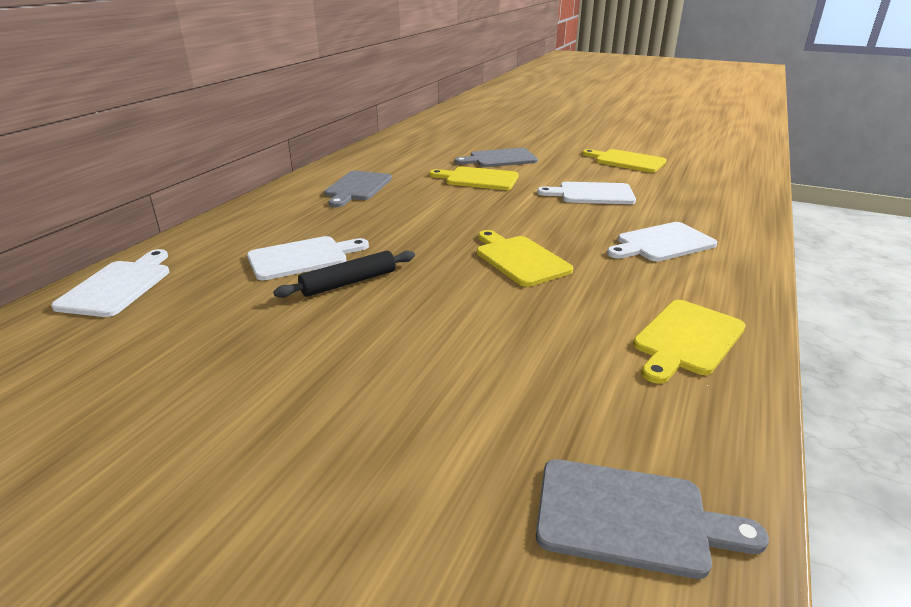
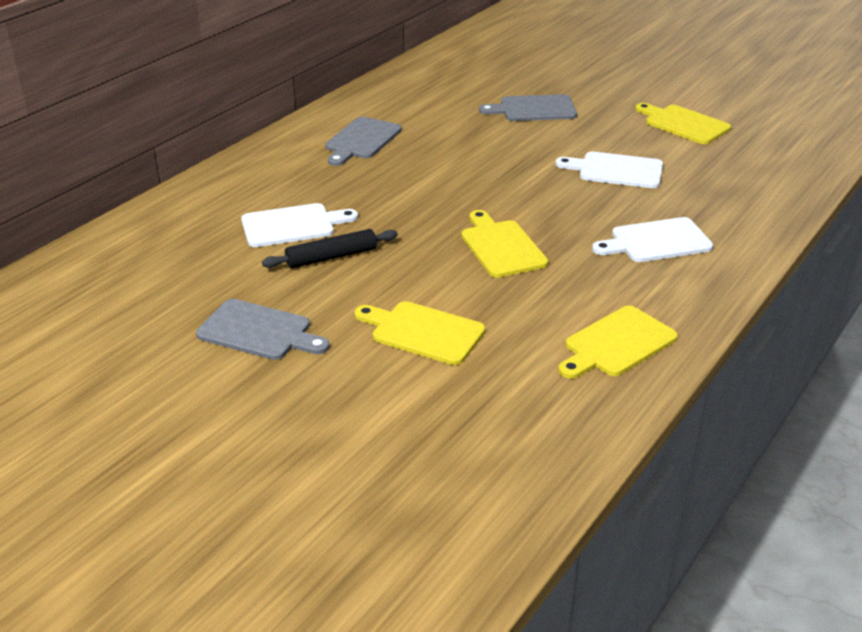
camera: 10 degrees right, 5 degrees up
white cutting board [51,249,169,317] -> none
yellow cutting board [429,167,519,190] -> yellow cutting board moved to [354,301,485,365]
grey cutting board [536,459,769,579] -> grey cutting board moved to [196,299,330,360]

